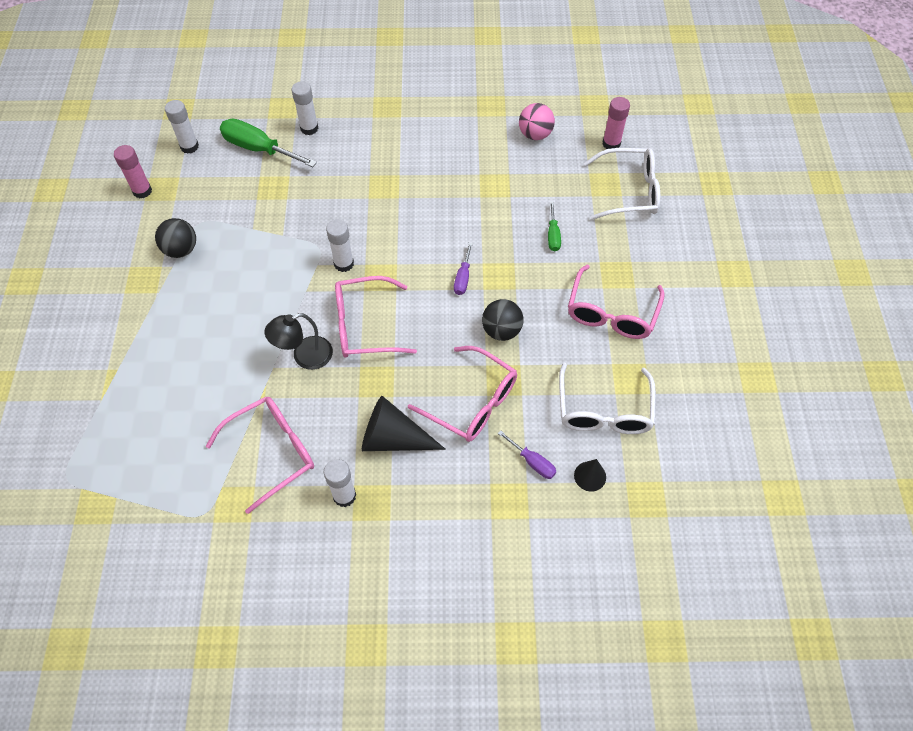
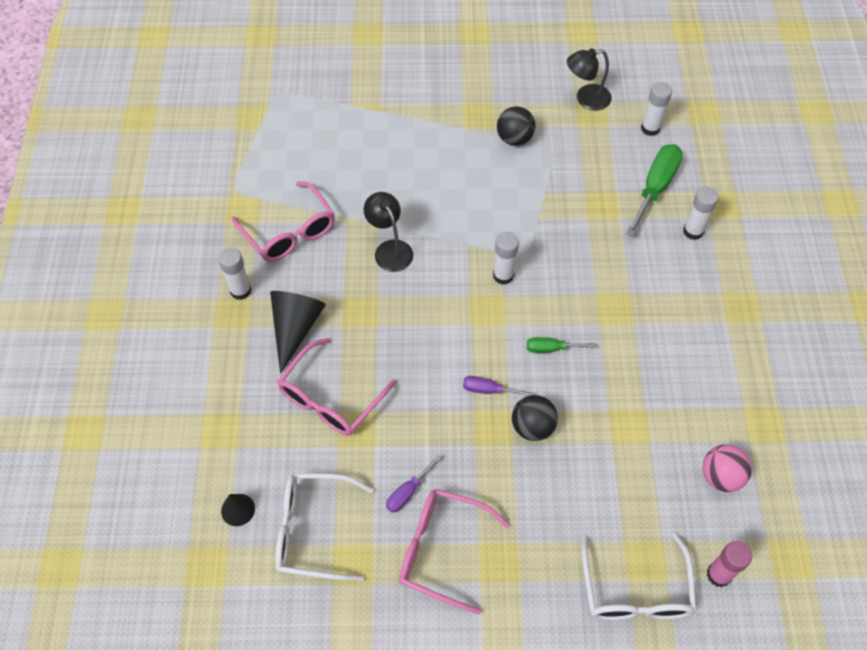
camera: 90 degrees right, 0 degrees up
pink glue stick [114,145,152,198] -> black lamp [567,48,612,111]
pink glasses [335,276,417,358] -> none
black ball [482,299,524,341] -> black ball moved to [512,395,558,441]
purple screwdriver [498,430,556,479] -> purple screwdriver moved to [386,455,441,513]
green screwdriver [548,201,561,251] -> green screwdriver moved to [527,337,596,353]

